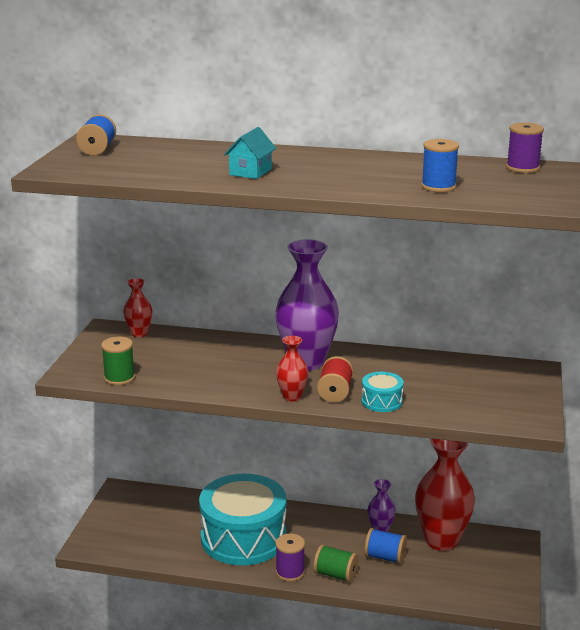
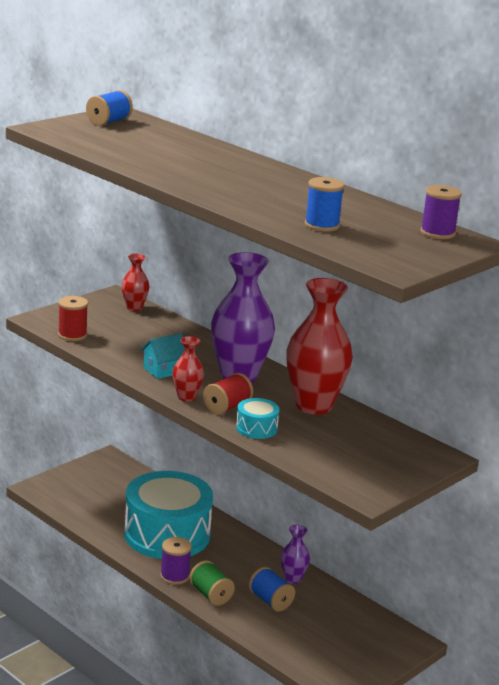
camera: 30 degrees right, 0 degrees up
green spool [101,337,135,385] -> red spool [58,296,88,341]
turquoise house [224,127,277,179] -> turquoise house moved to [140,333,185,379]
red vase [415,439,475,551] -> red vase moved to [286,278,353,415]

